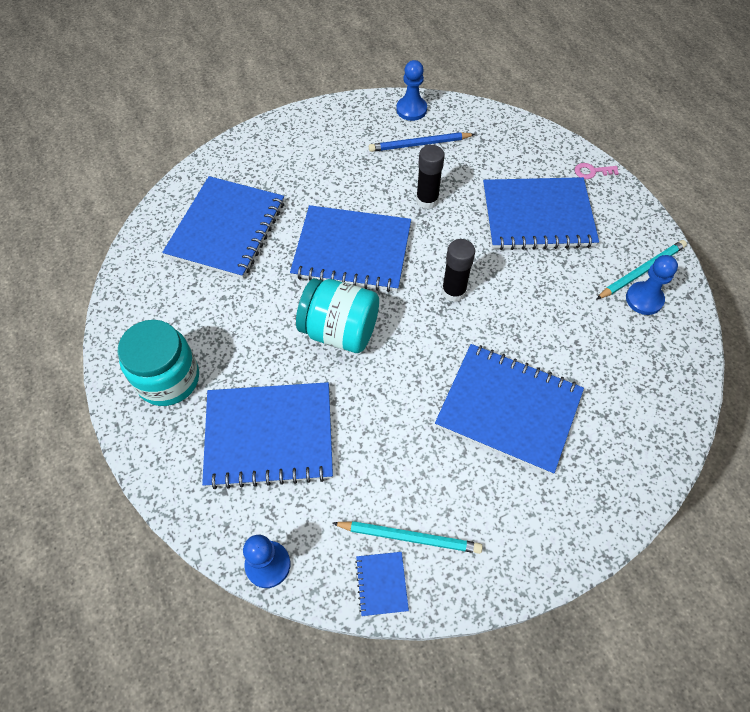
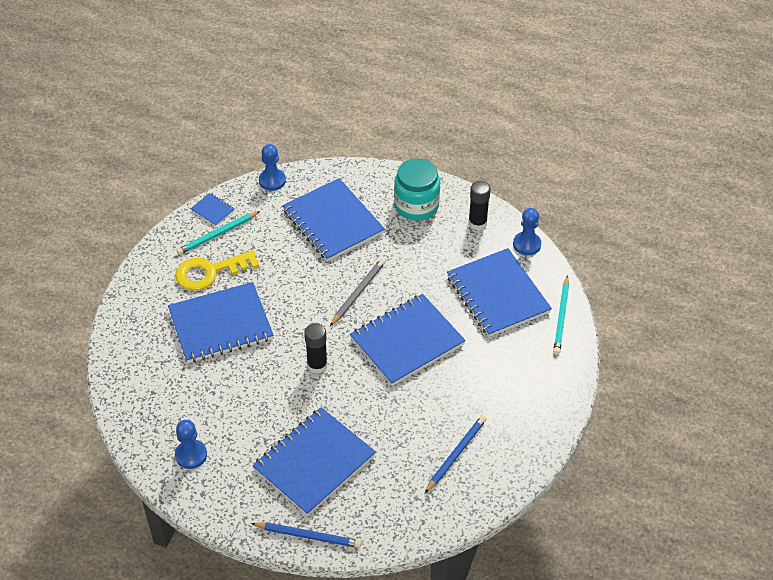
camera: 135 degrees right, 10 degrees down
blue notebook [202,382,333,489] -> blue notebook turned 75 degrees counterclockwise [282,178,385,261]
turquoise jar [296,278,379,353] -> grey pencil [330,259,385,326]
blue pawn [396,60,427,121] -> blue pawn moved to [513,208,541,255]
black glue stick [416,145,445,209] -> black glue stick moved to [468,181,491,230]
pink key [575,163,619,179] -> blue pencil [251,522,361,548]
turquoise pencil [597,240,687,299] -> turquoise pencil moved to [553,275,569,355]
none -> yellow key [175,250,259,291]

